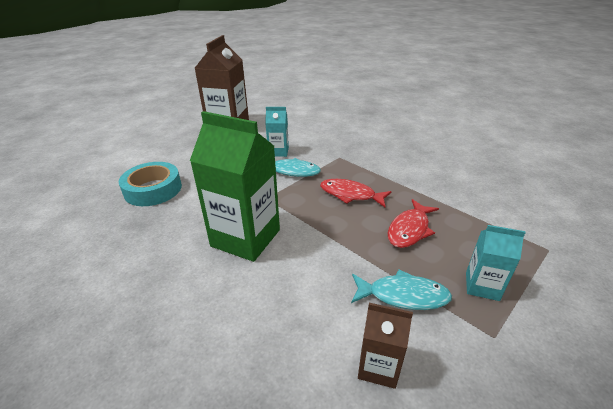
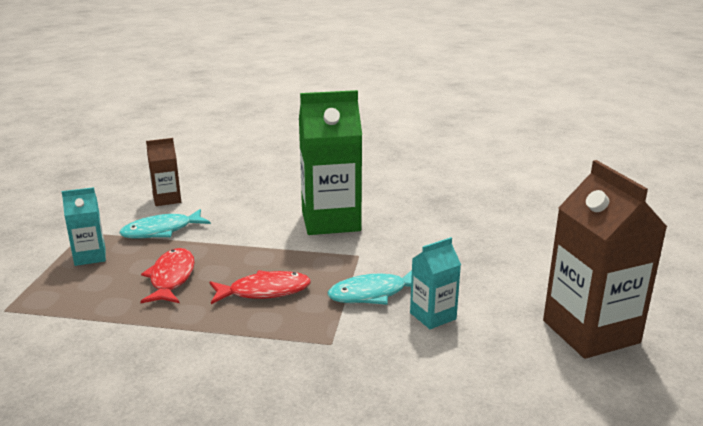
camera: 145 degrees right, 10 degrees down
turquoise tape [119,162,182,206] -> none

